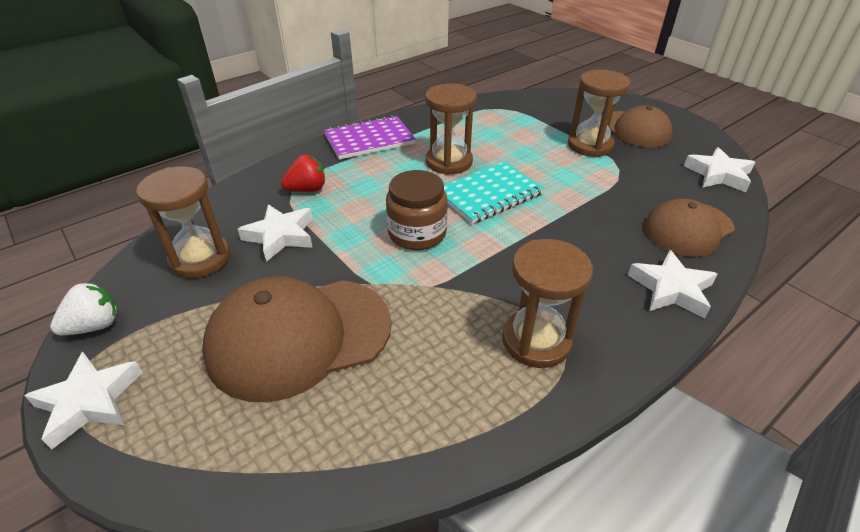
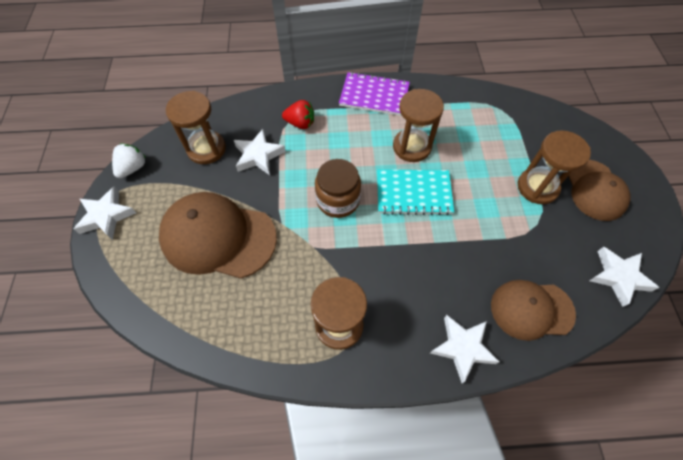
camera: 35 degrees right, 20 degrees up
white strawberry [50,282,117,335] -> white strawberry turned 60 degrees counterclockwise [112,143,146,178]

